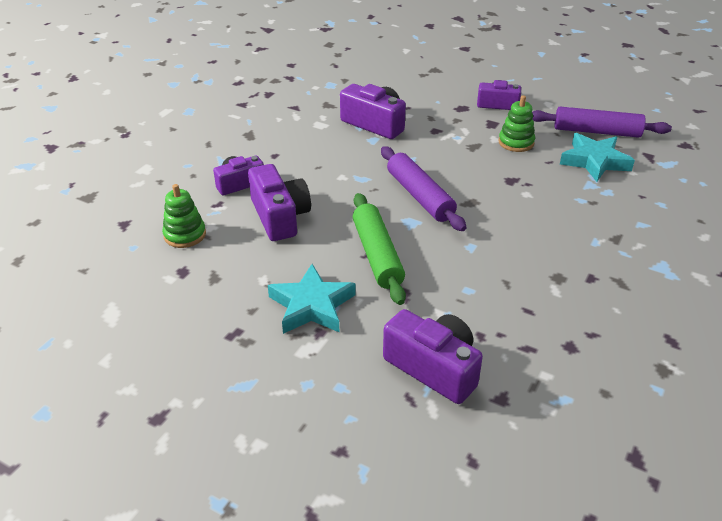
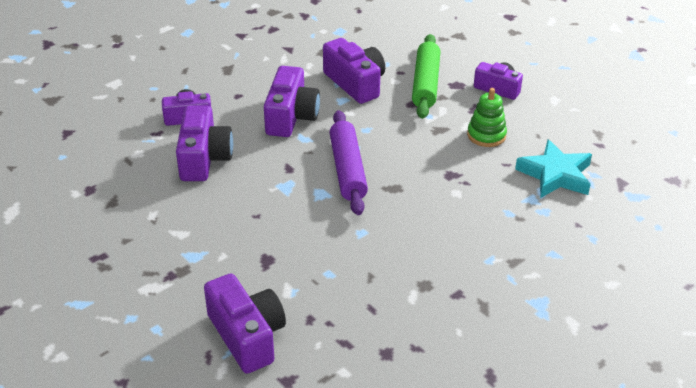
camera: 20 degrees right, 0 degrees up
green stacking toy [162,184,206,248] -> none
turquoise star [268,264,355,334] -> none
green rolling pin [353,193,406,305] -> green rolling pin moved to [412,34,440,119]
purple rolling pin [532,107,672,138] -> none
none -> purple camera [264,66,320,137]

